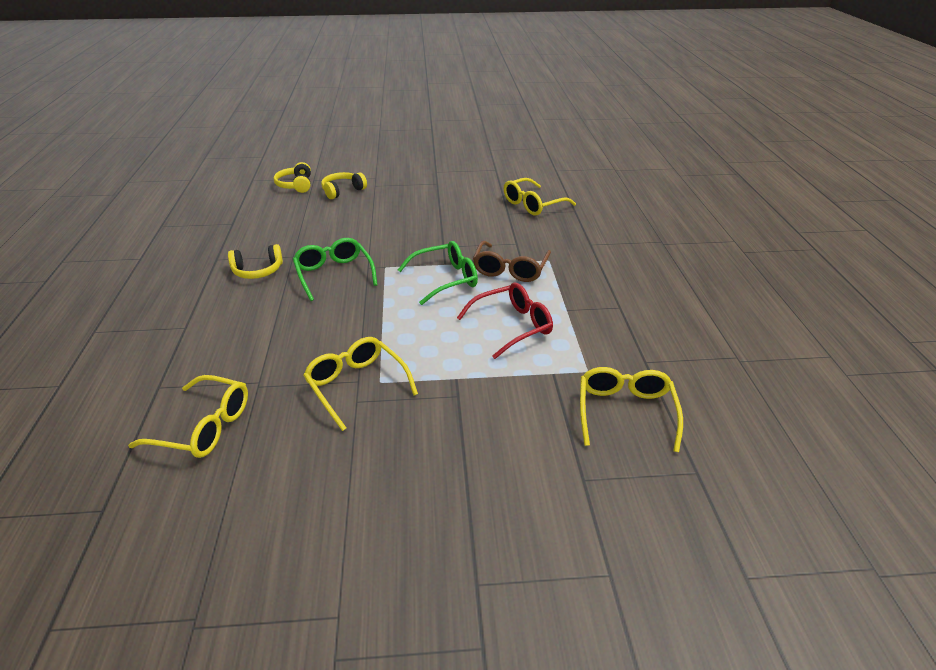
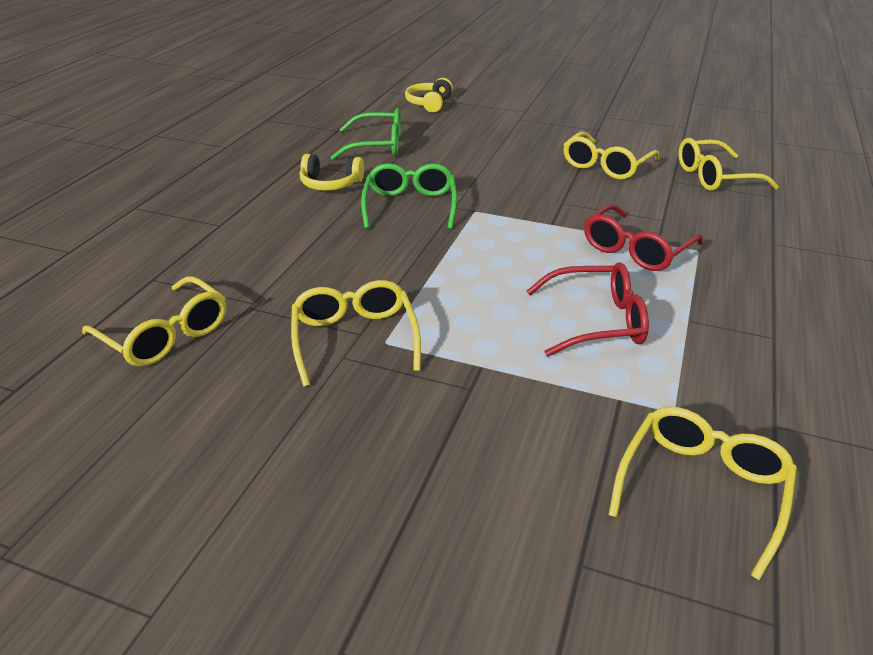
camera: 25 degrees right, 0 degrees up
yellow headphones [321,172,367,199] -> none
green glasses [398,241,478,305] -> green glasses moved to [331,108,401,160]
brown glasses [473,241,551,282] -> red glasses [584,204,703,271]
none -> yellow glasses [563,131,659,180]

